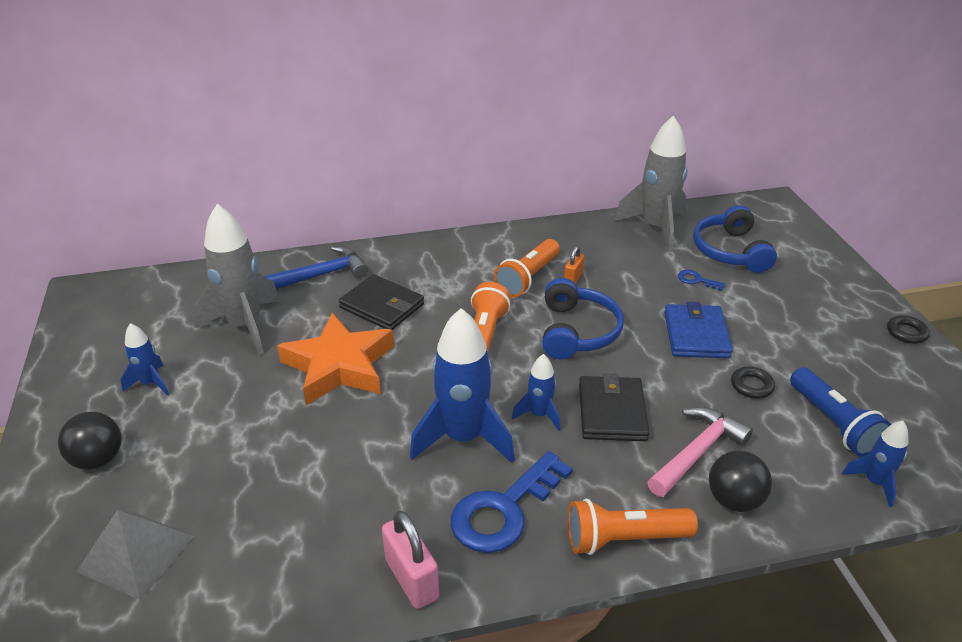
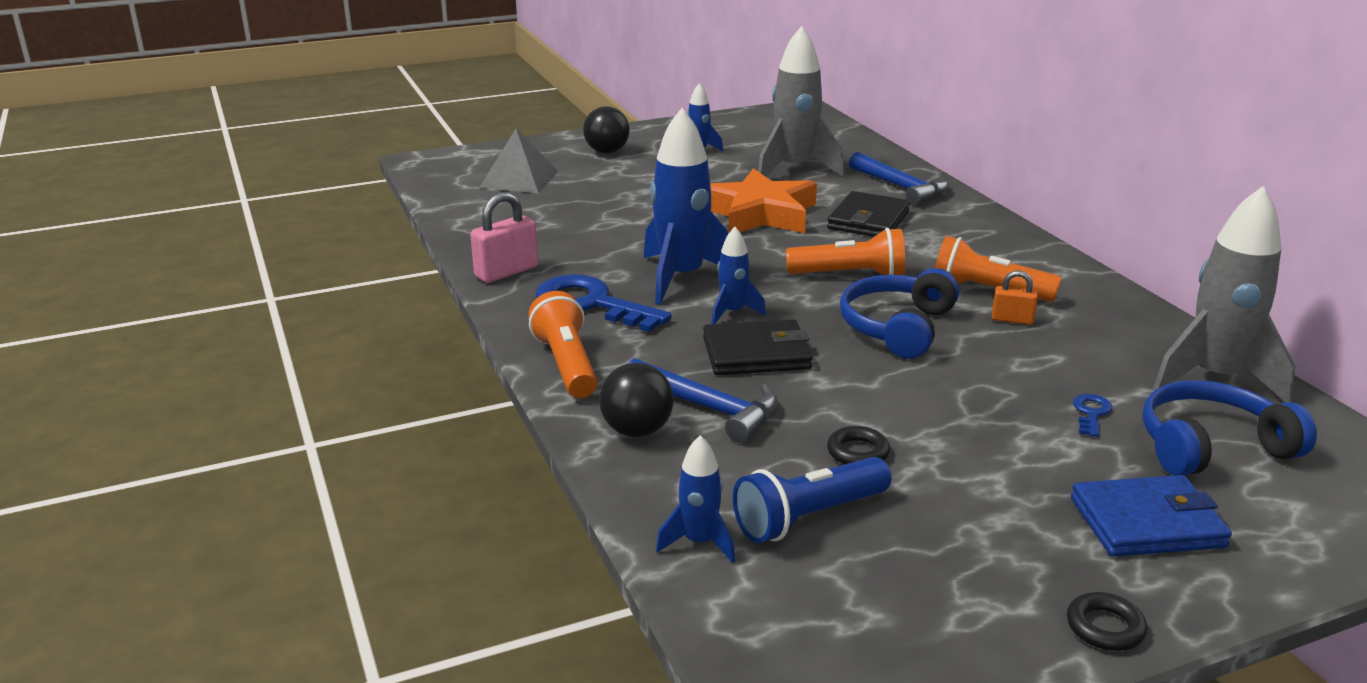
camera: 80 degrees right, 10 degrees down
blue headphones [543,278,624,359] -> blue headphones turned 120 degrees clockwise [840,268,959,359]
pink hammer [647,407,753,497] -> blue hammer [629,358,778,443]
blue wallet [664,302,733,358] -> blue wallet moved to [1071,475,1232,557]

